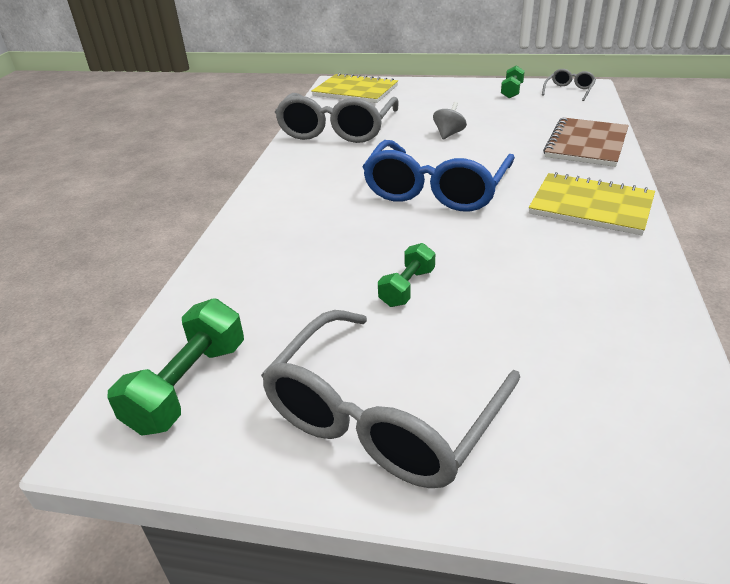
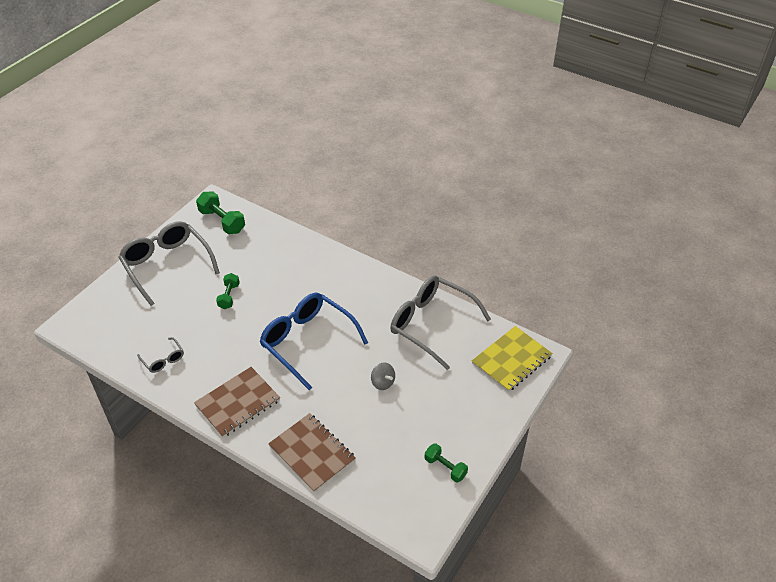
camera: 110 degrees right, 10 degrees up
green dumbbell [378,243,435,307] -> green dumbbell turned 45 degrees clockwise [216,273,240,309]
yellow notebook [529,172,655,235] -> brown notebook [194,367,280,438]
grey glasses [542,69,596,101] -> grey glasses moved to [137,337,184,373]

